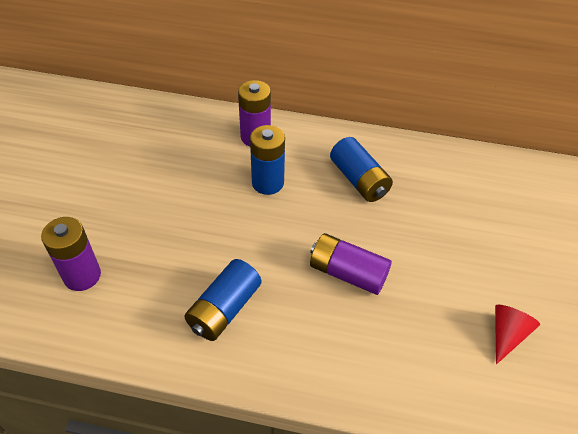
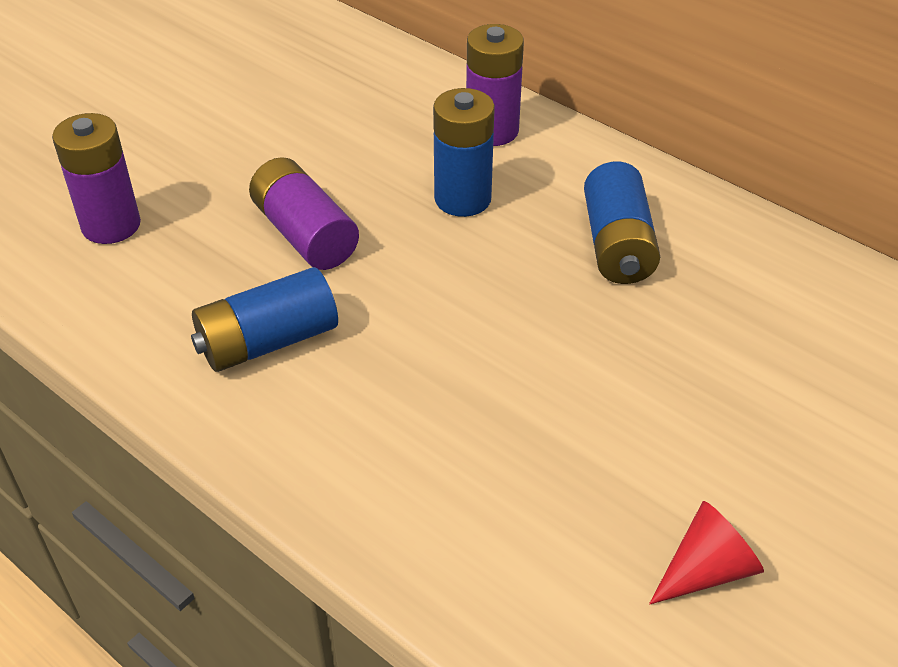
camera: 30 degrees right, 5 degrees down
purple battery [310,233,392,295] -> purple battery moved to [249,157,359,270]

